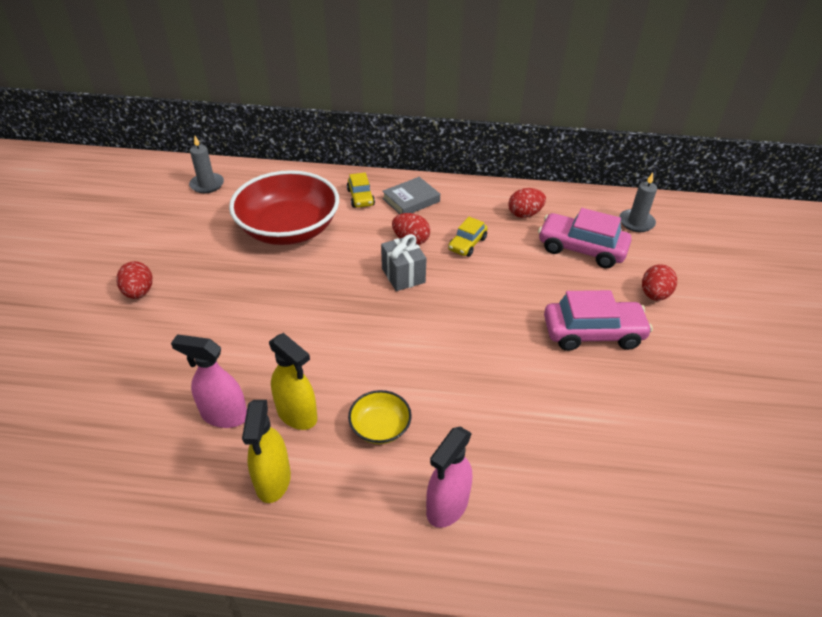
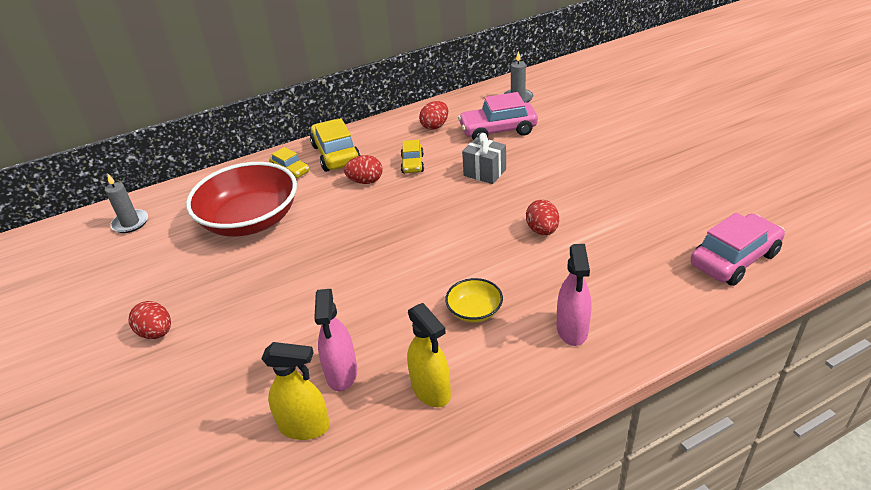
camera: 30 degrees left, 5 degrees down
pink spray bottle [171,335,247,428] -> pink spray bottle turned 75 degrees counterclockwise [314,289,357,391]
yellow spray bottle [269,333,317,430] -> yellow spray bottle moved to [261,342,330,440]
grey gift [381,234,427,291] -> grey gift moved to [462,133,506,184]
grey book [382,177,440,214] -> yellow car [310,118,361,172]
pink car [544,290,653,351] -> pink car moved to [691,213,785,286]
red egg [642,264,677,301] -> red egg moved to [526,200,559,235]

